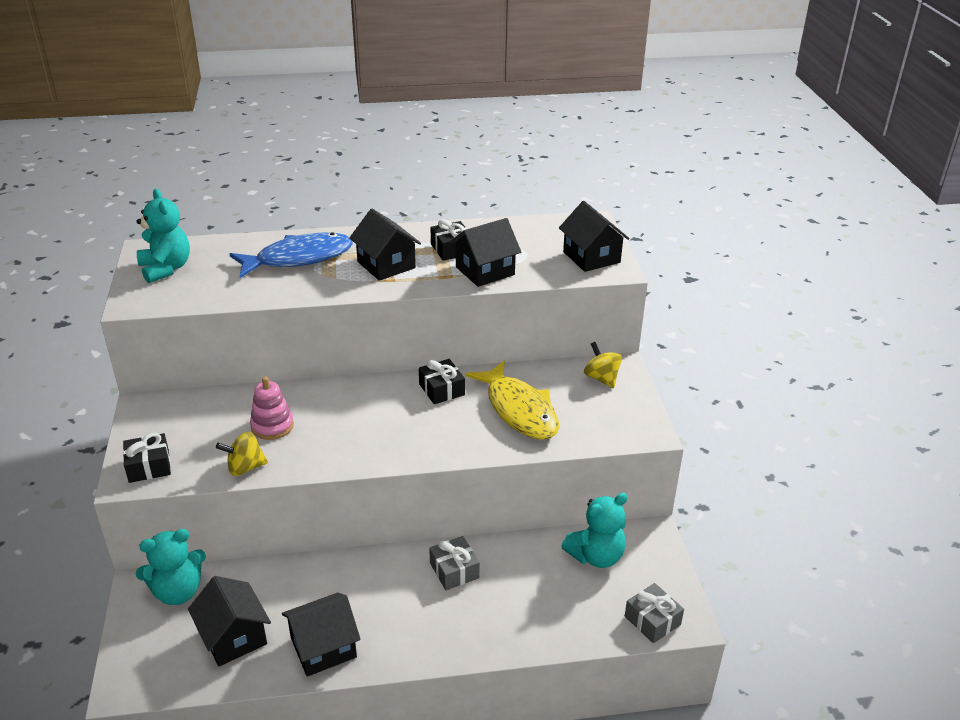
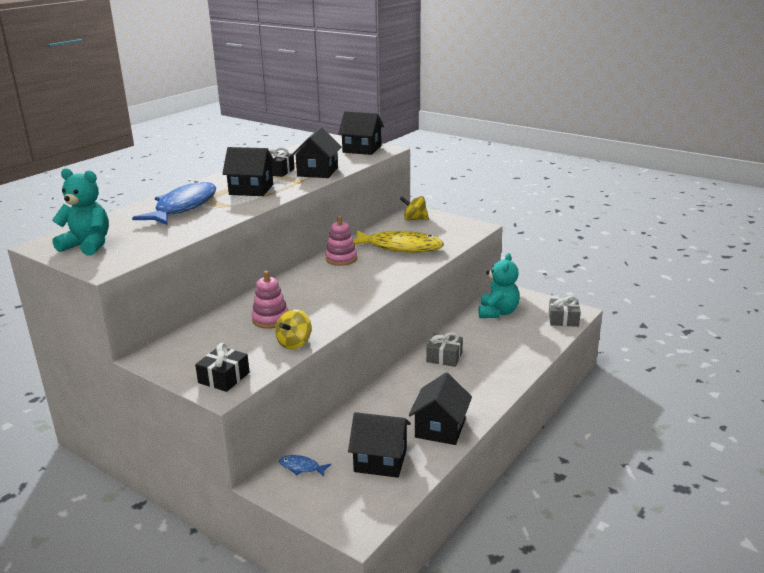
camera: 45 degrees left, 10 degrees down
turquoise teddy bear [136,529,206,605] -> blue fish [279,455,331,477]
black gift [419,359,465,404] -> pink stacking toy [325,216,357,266]

